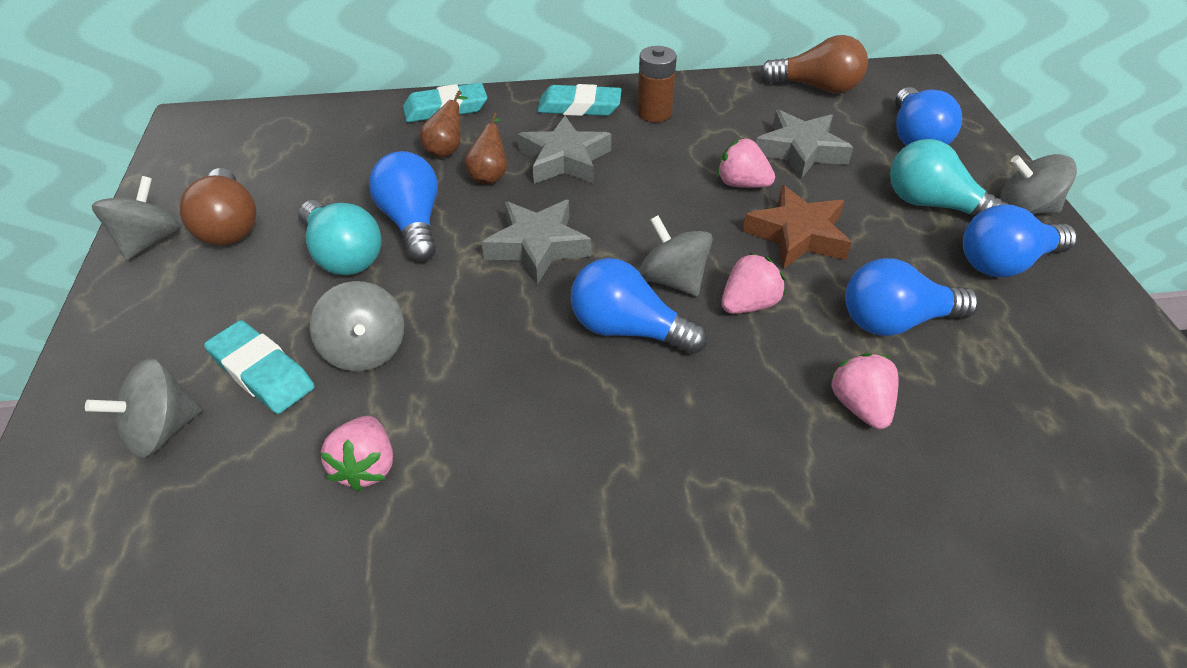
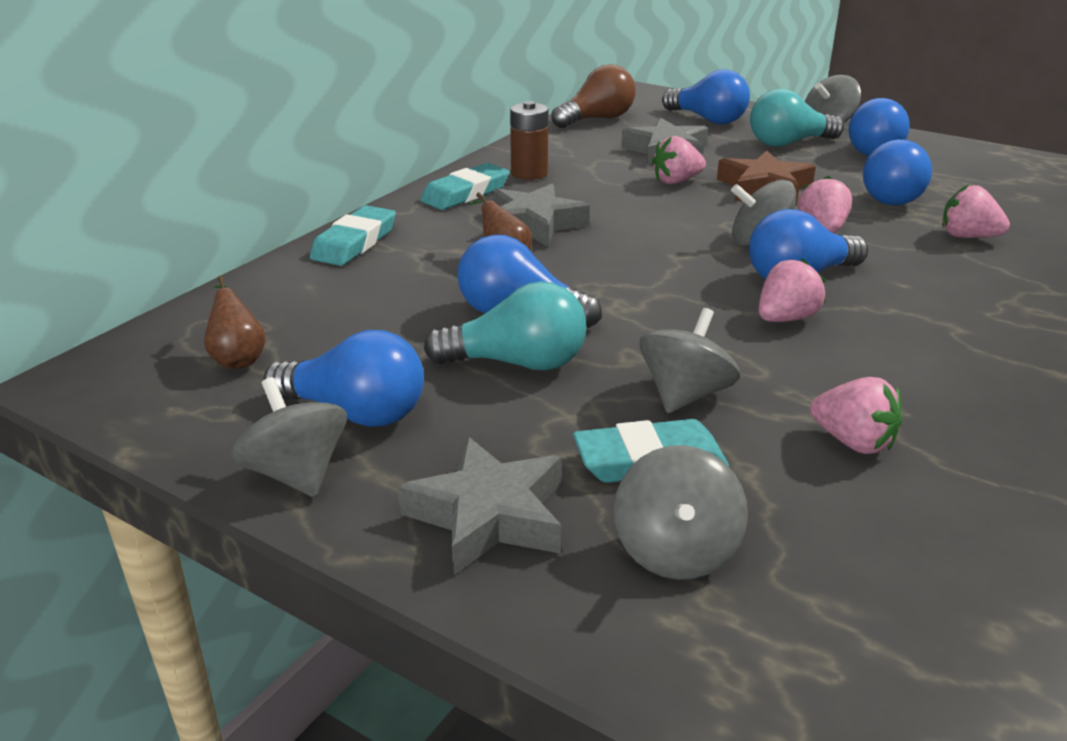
camera: 50 degrees left, 15 degrees down
brown light bulb [180,168,256,246] -> blue light bulb [263,330,424,427]
grey spinning top [310,281,404,371] -> grey spinning top turned 75 degrees counterclockwise [639,308,740,413]
brown pear [420,90,467,158] -> brown pear moved to [204,276,266,369]
grey star [482,200,591,285] -> grey star moved to [398,437,561,576]
none -> pink strawberry [759,258,826,322]

